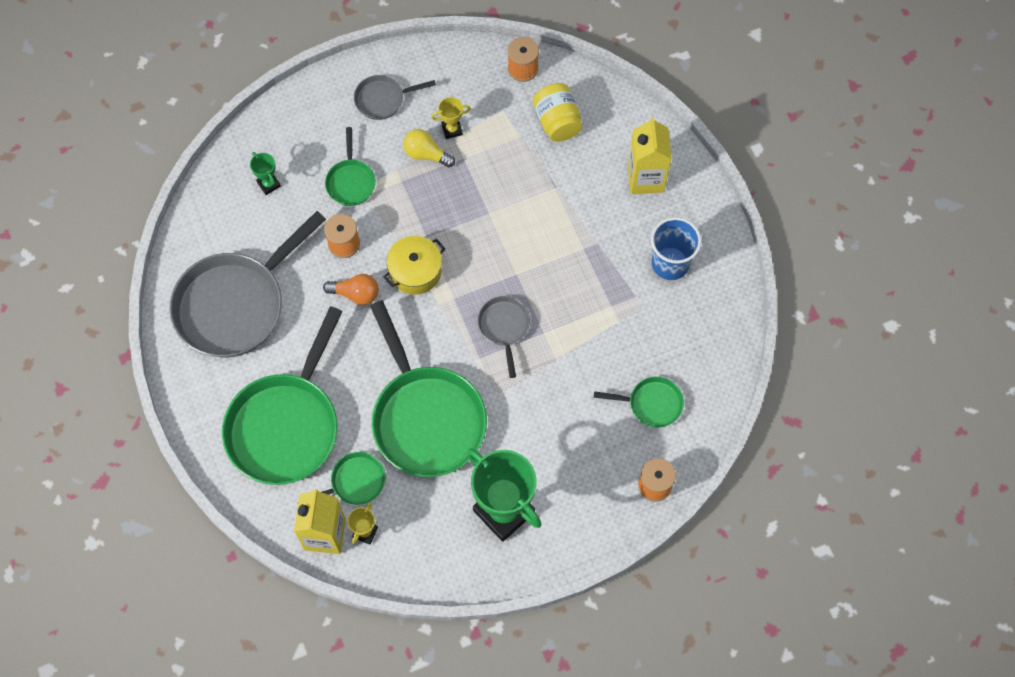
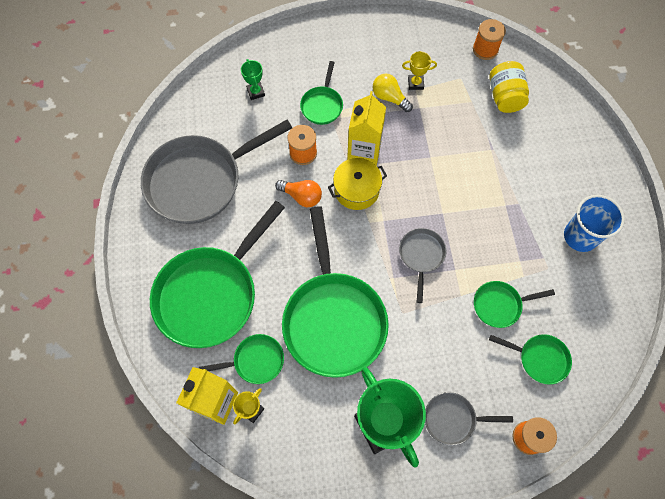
camera: 15 degrees right, 0 degrees up
grey pan [354,75,436,120] -> grey pan moved to [425,392,513,446]
yellow carton [628,117,672,194] -> yellow carton moved to [347,91,386,166]
none -> green pan [474,281,555,328]

